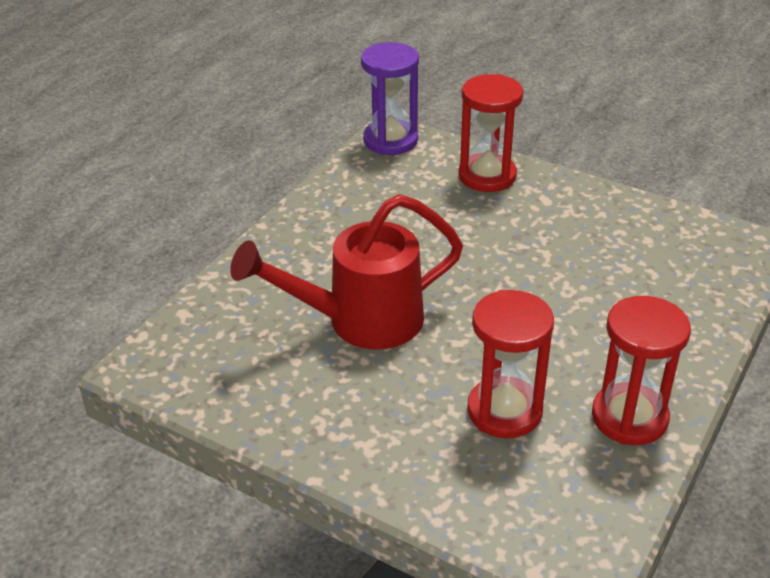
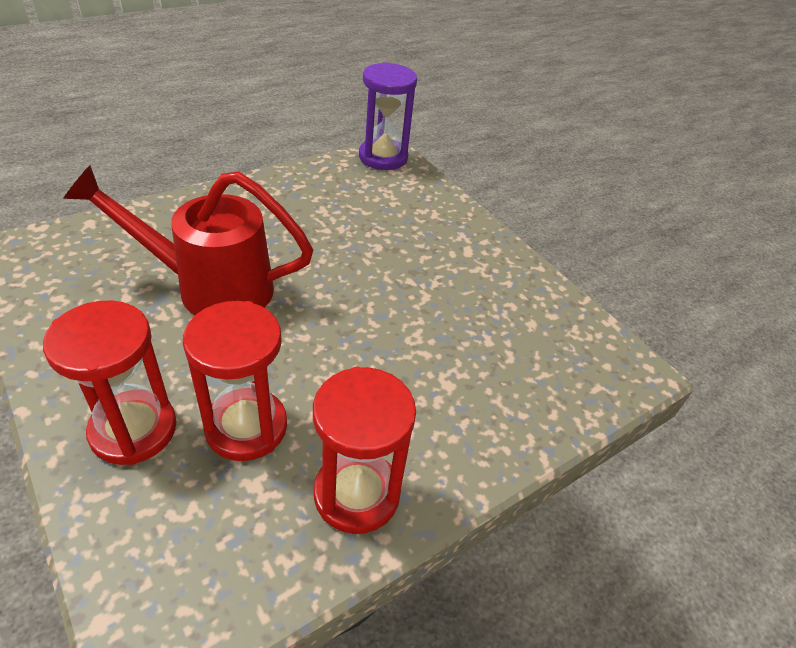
camera: 20 degrees right, 5 degrees up
red hourglass [458,74,523,192] -> red hourglass moved to [43,301,177,465]

